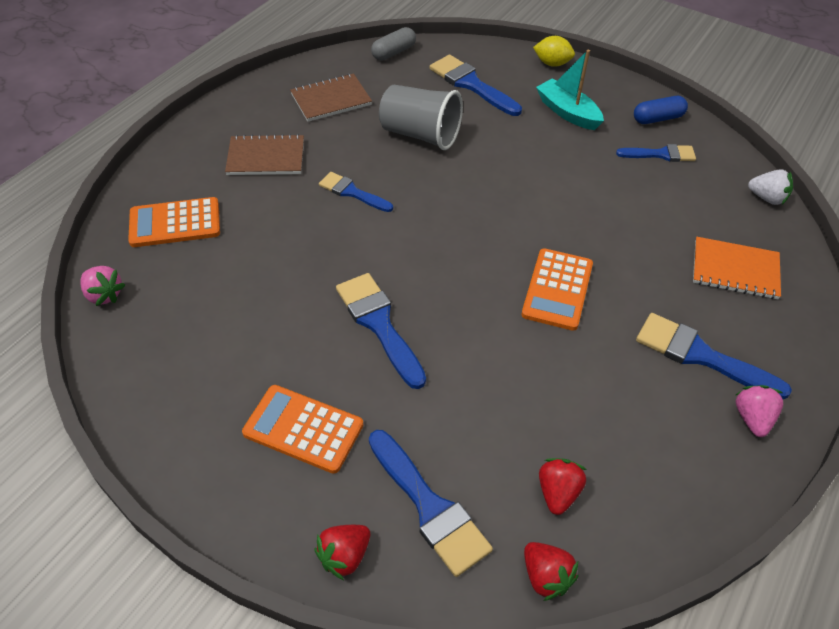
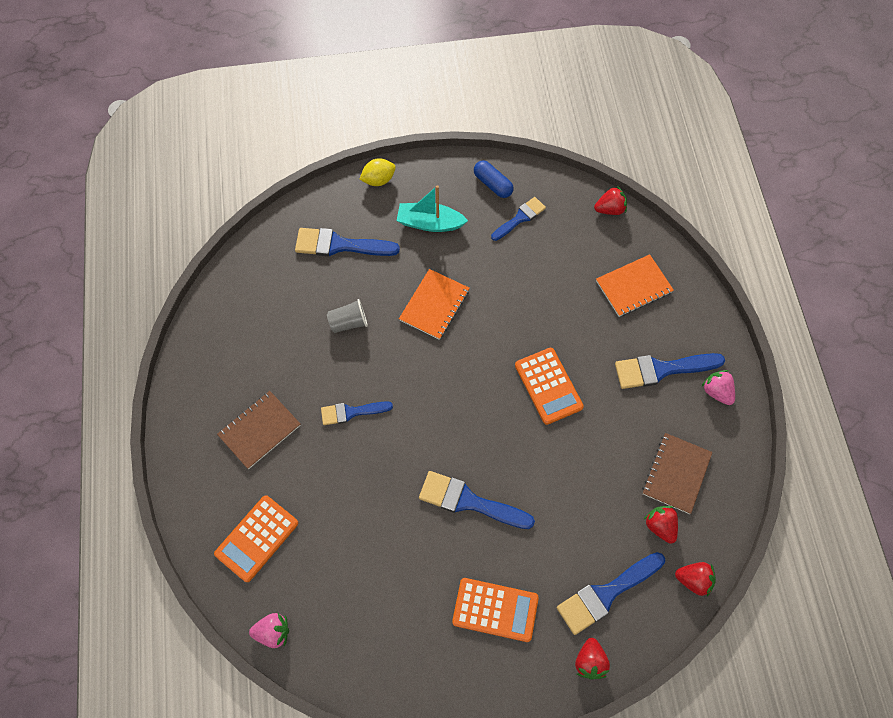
camera: 40 degrees left, 15 degrees up
orange calculator [242,385,363,474] -> orange calculator turned 150 degrees counterclockwise [452,578,539,642]
brown notebook [290,74,372,122] -> brown notebook moved to [642,433,713,514]
blue brush [369,430,493,577] -> blue brush turned 135 degrees clockwise [557,552,665,635]
grey capsule [371,27,416,60] -> none
grey cup [379,85,463,150] -> grey cup [327,299,368,333], size x0.56
blue capsule [634,96,688,124] -> blue capsule turned 75 degrees counterclockwise [474,160,513,198]
white strawberry [748,169,793,205] -> red strawberry [594,186,627,215]
none -> orange notebook [399,269,469,340]

